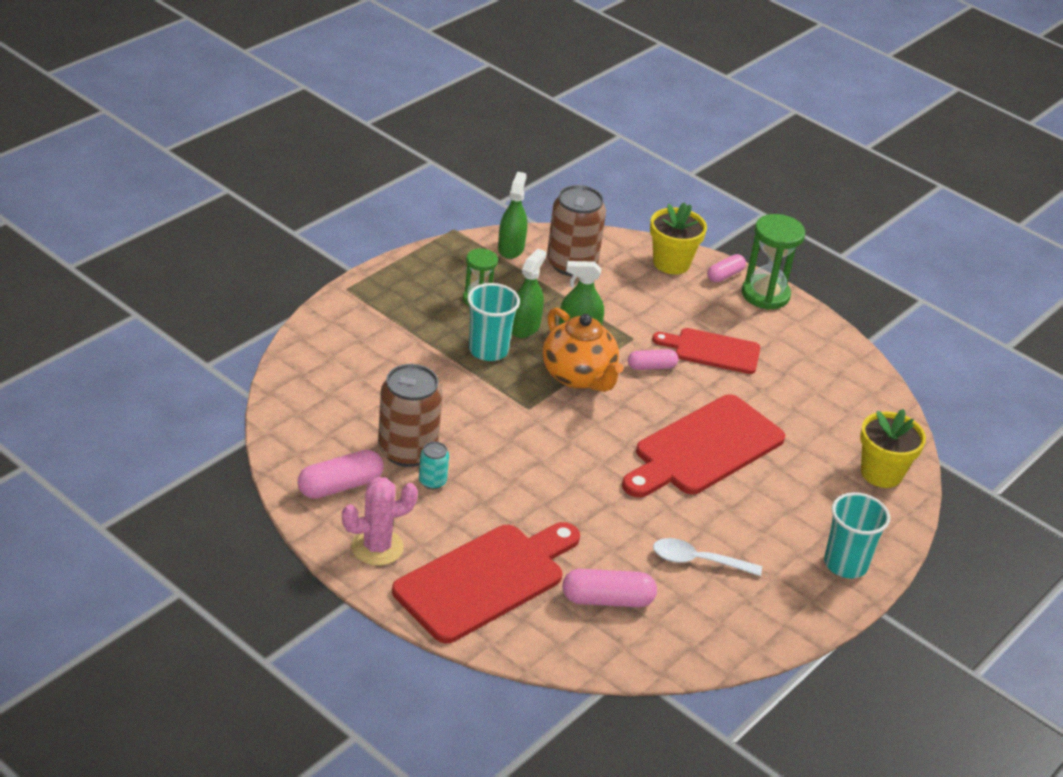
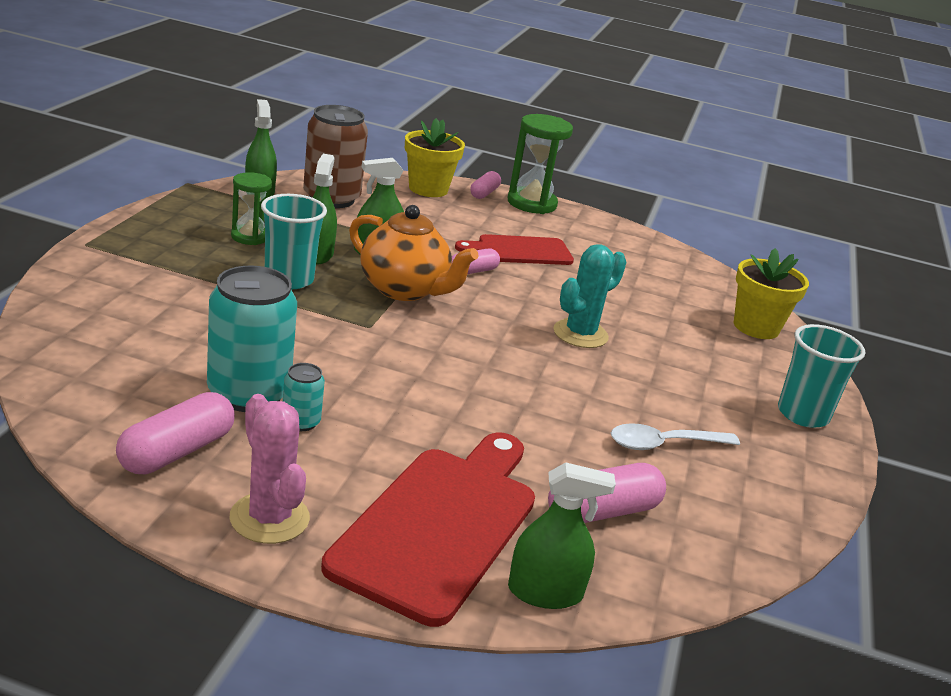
camera: 25 degrees left, 10 degrees down
pink cactus [342,477,418,566] -> pink cactus turned 75 degrees counterclockwise [230,394,310,544]
brown can [378,364,443,467] -> turquoise can [207,266,297,412]
red cutting board [622,395,785,498] -> turquoise cactus [553,244,626,348]
none -> green spray bottle [508,462,616,609]

